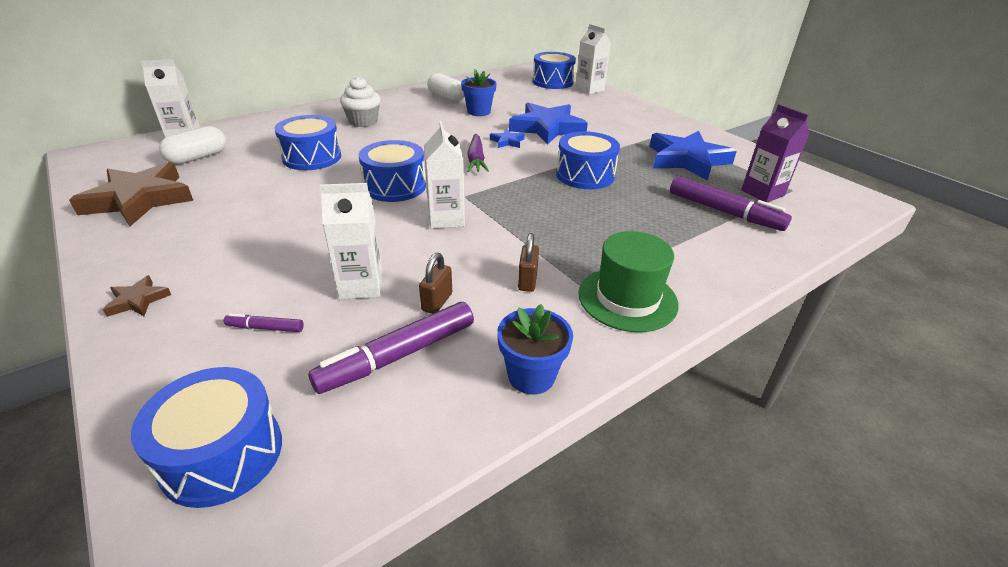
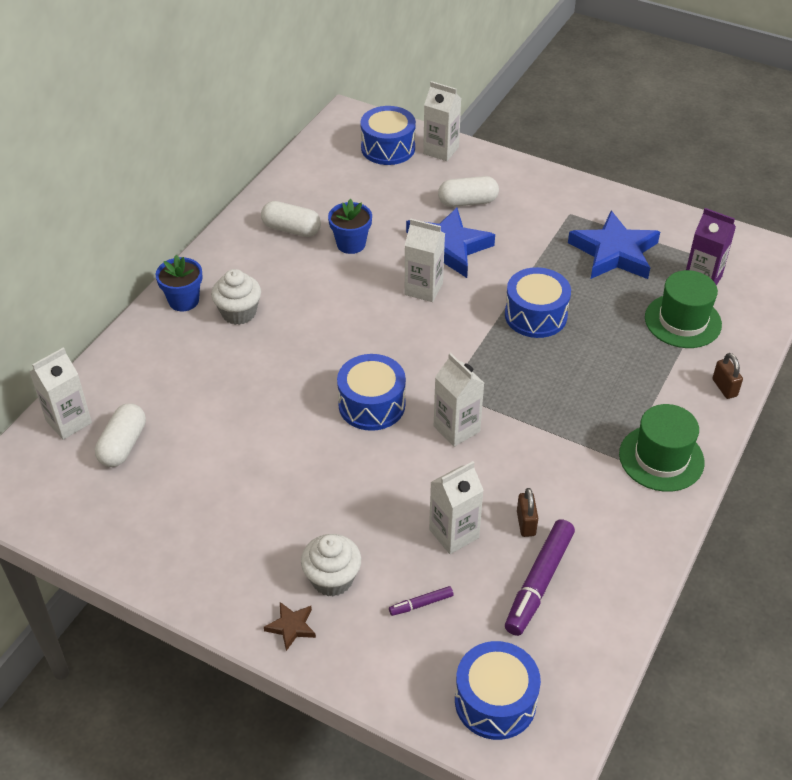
camera: 25 degrees left, 10 degrees up
brown star [69,162,194,226] -> none
blue drum [275,115,341,170] -> none
purple carrot [467,134,489,172] -> none
blue star [490,129,525,148] -> white carton [405,219,445,302]
blue flower pot [497,304,573,395] -> blue flower pot moved to [155,255,203,311]
brown padlock [518,233,539,292] -> brown padlock moved to [712,353,743,399]
purple marker [670,176,792,231] -> green hat [645,270,722,348]
none -> white cupcake [301,534,361,597]
none -> white capsule [438,176,499,207]

